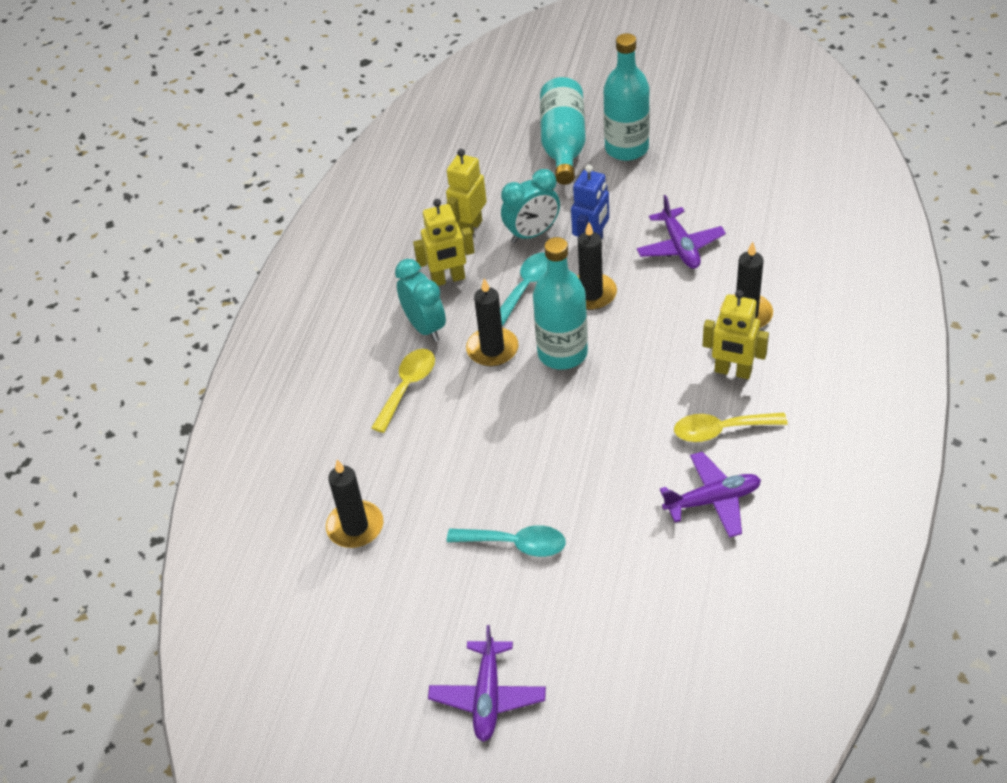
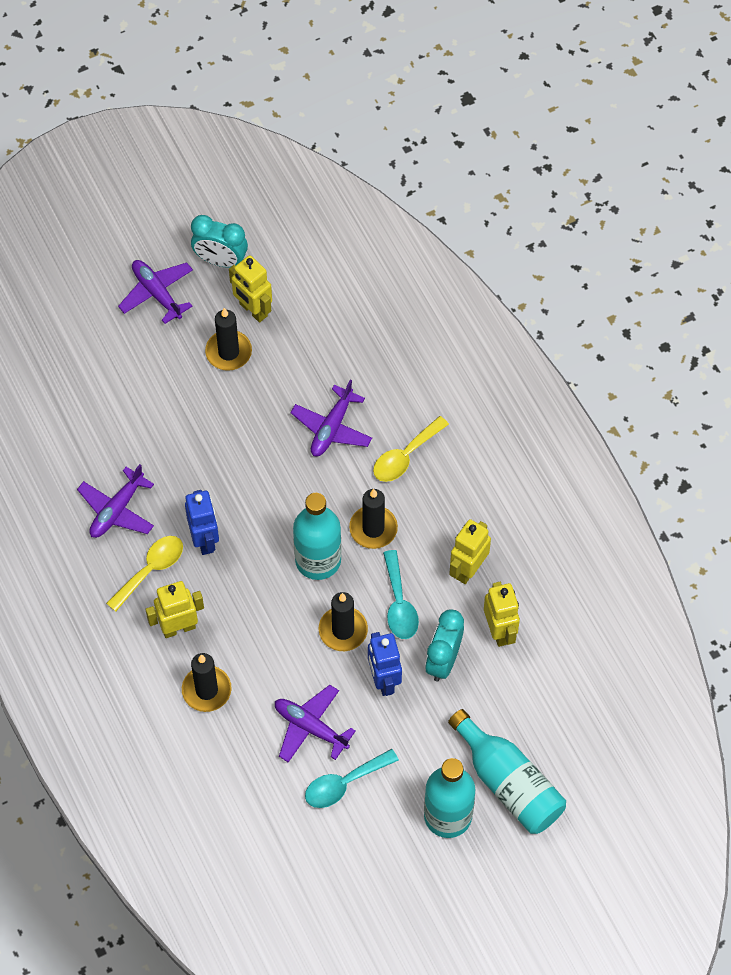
camera: 135 degrees right, 15 degrees up
black candle [326,459,383,548] -> black candle moved to [205,308,252,371]
yellow spoon [371,349,435,433] -> yellow spoon turned 60 degrees clockwise [373,416,449,482]
turquoise clock [395,259,446,342] -> turquoise clock moved to [191,215,248,268]
turquoise spoon [447,525,566,557] -> turquoise spoon moved to [305,749,399,808]
none -> blue robot [185,490,219,555]
none -> yellow robot [229,255,272,322]
none -> purple plane [290,380,372,456]

